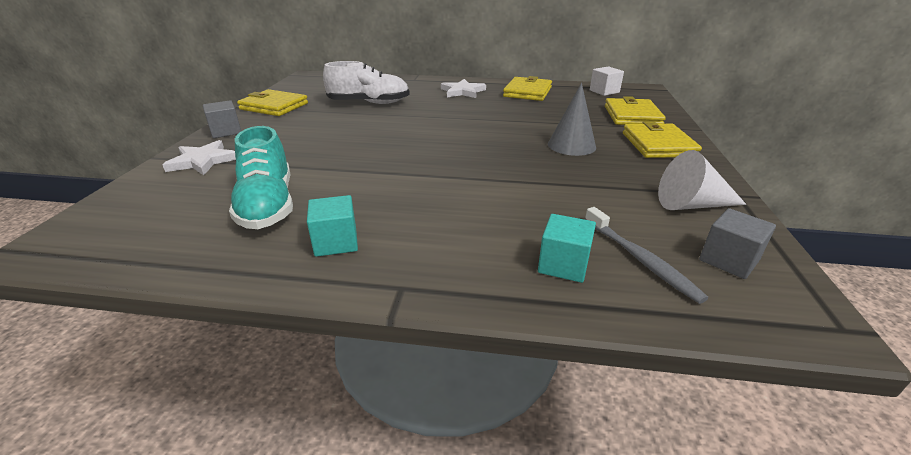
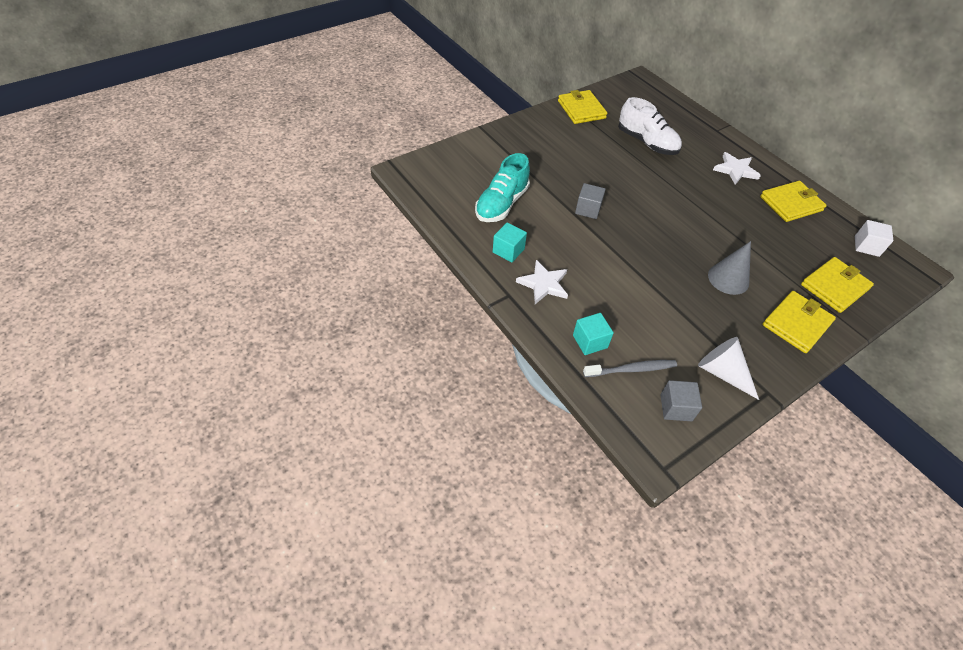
camera: 45 degrees right, 20 degrees up
white star [163,140,236,175] -> white star moved to [516,260,568,304]
grey cube [203,100,241,138] -> grey cube moved to [575,183,606,219]
grey toothbrush [585,207,708,304] -> grey toothbrush turned 120 degrees counterclockwise [583,360,677,377]

